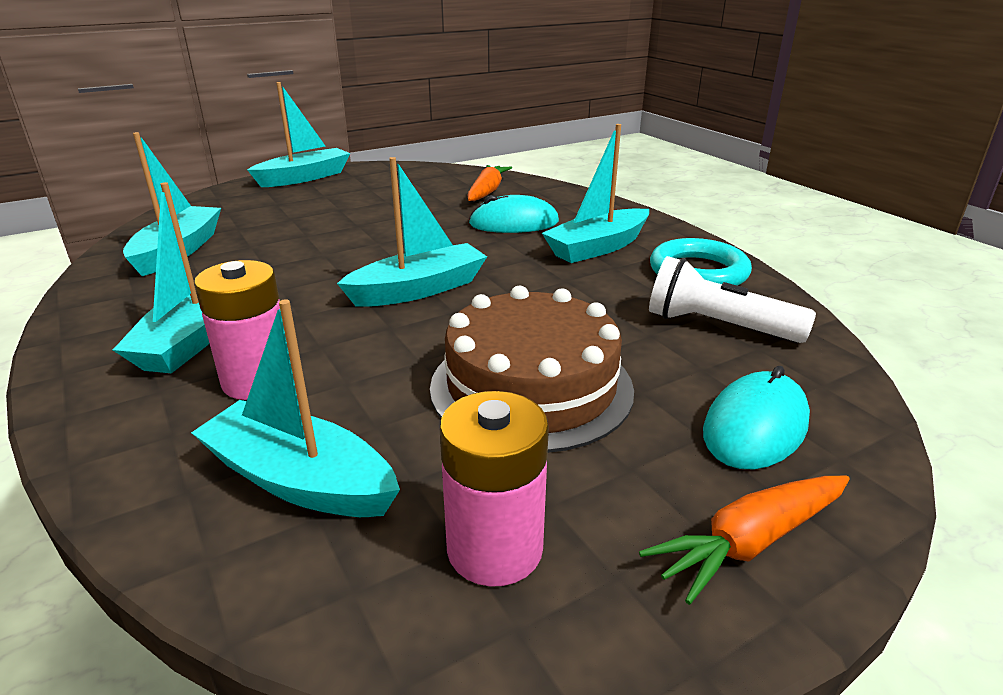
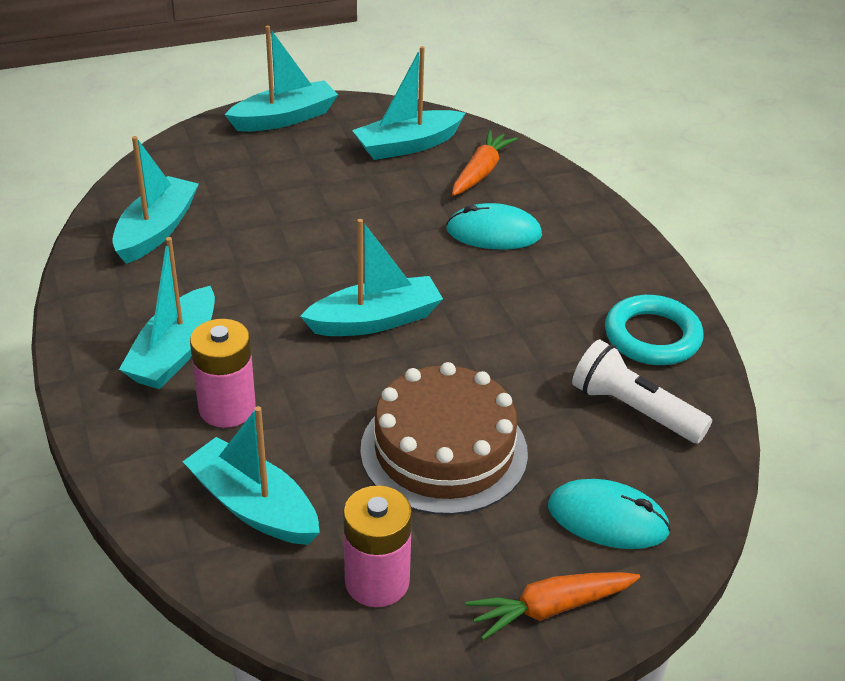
camera: 10 degrees right, 10 degrees up
turquoise boat [542,124,649,263] -> turquoise boat moved to [352,46,465,160]
turquoise mouse [703,366,810,469] -> turquoise mouse turned 60 degrees clockwise [548,479,671,549]

